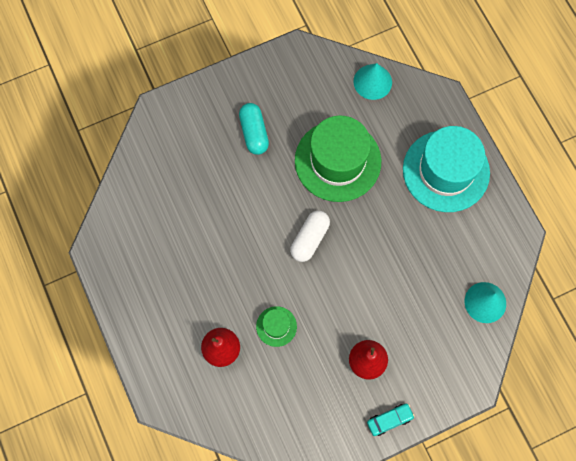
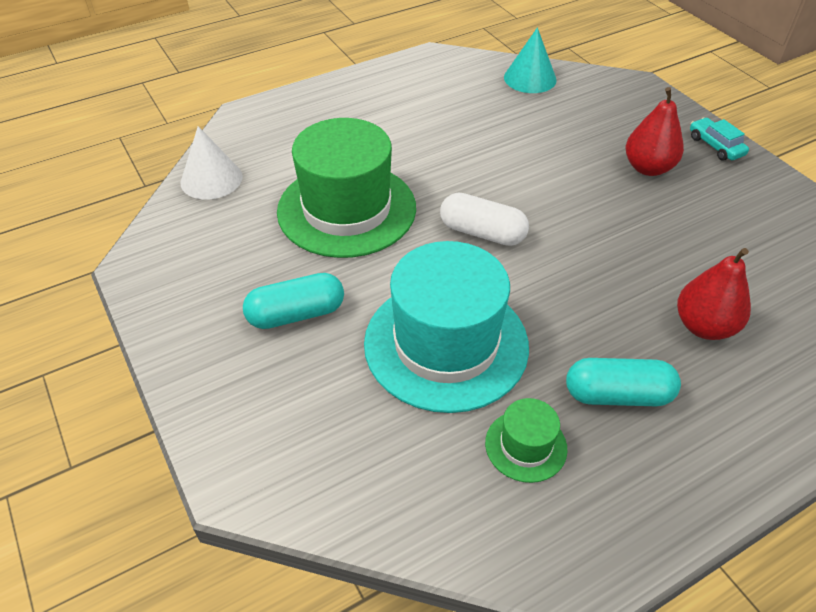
camera: 95 degrees left, 25 degrees down
green hat [256,306,297,347] -> green hat moved to [485,398,567,483]
turquoise cone [353,63,392,100] -> white cone [181,126,243,199]
turquoise hat [403,126,490,212] -> turquoise hat moved to [364,241,529,413]
none -> turquoise capsule [566,358,681,406]

